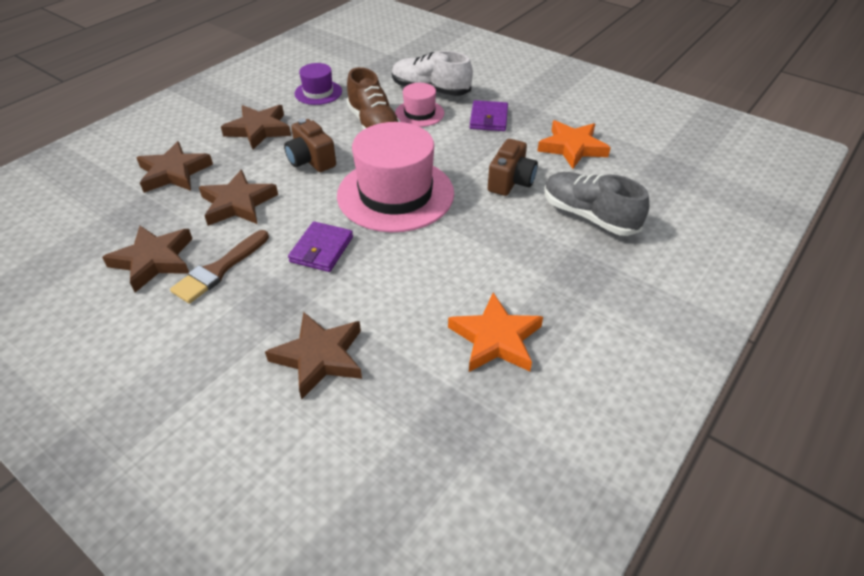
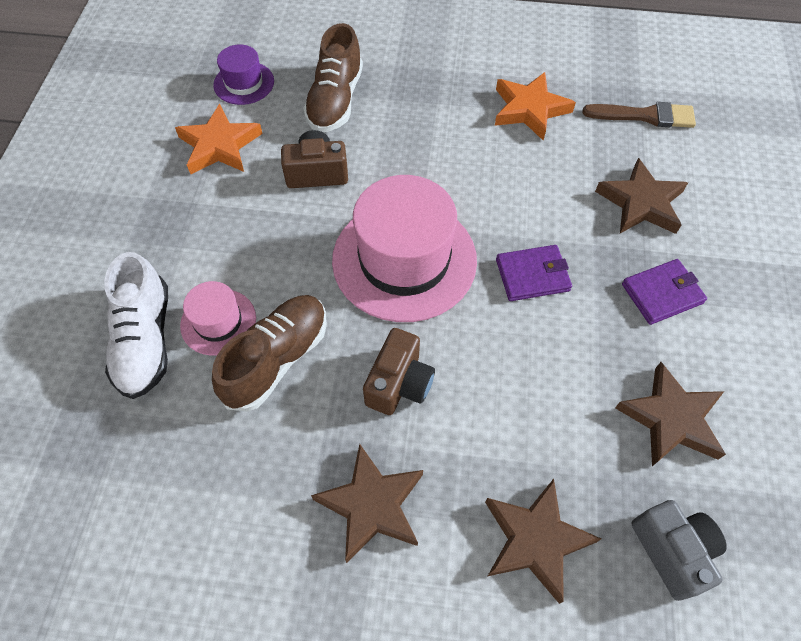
camera: 120 degrees left, 15 degrees up
brown brush [170,230,269,304] -> brown brush moved to [582,102,696,128]
brown star [199,170,278,226] -> none
purple hat [294,63,342,105] -> purple hat moved to [213,44,274,105]
purple wallet [470,100,508,131] -> purple wallet moved to [622,259,707,325]
grey shoe [544,172,649,236] -> brown shoe [303,23,363,132]
none -> grey camera [631,500,727,601]

